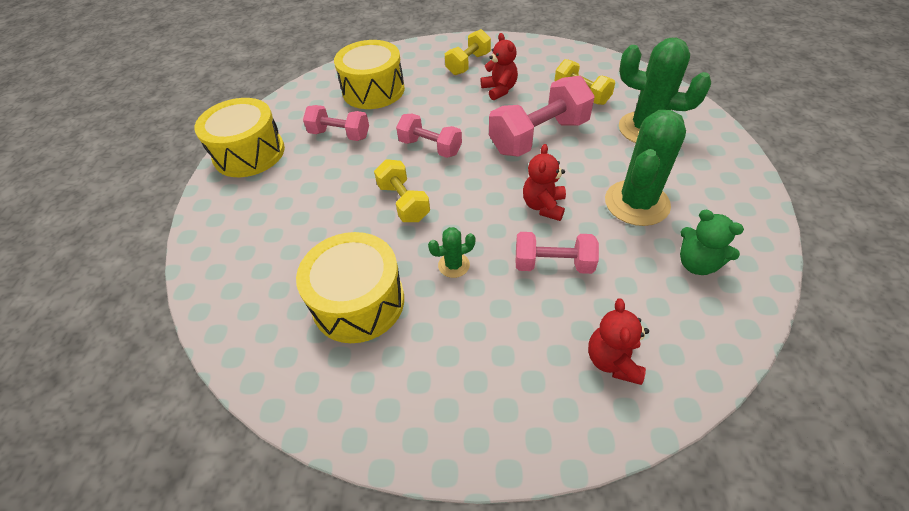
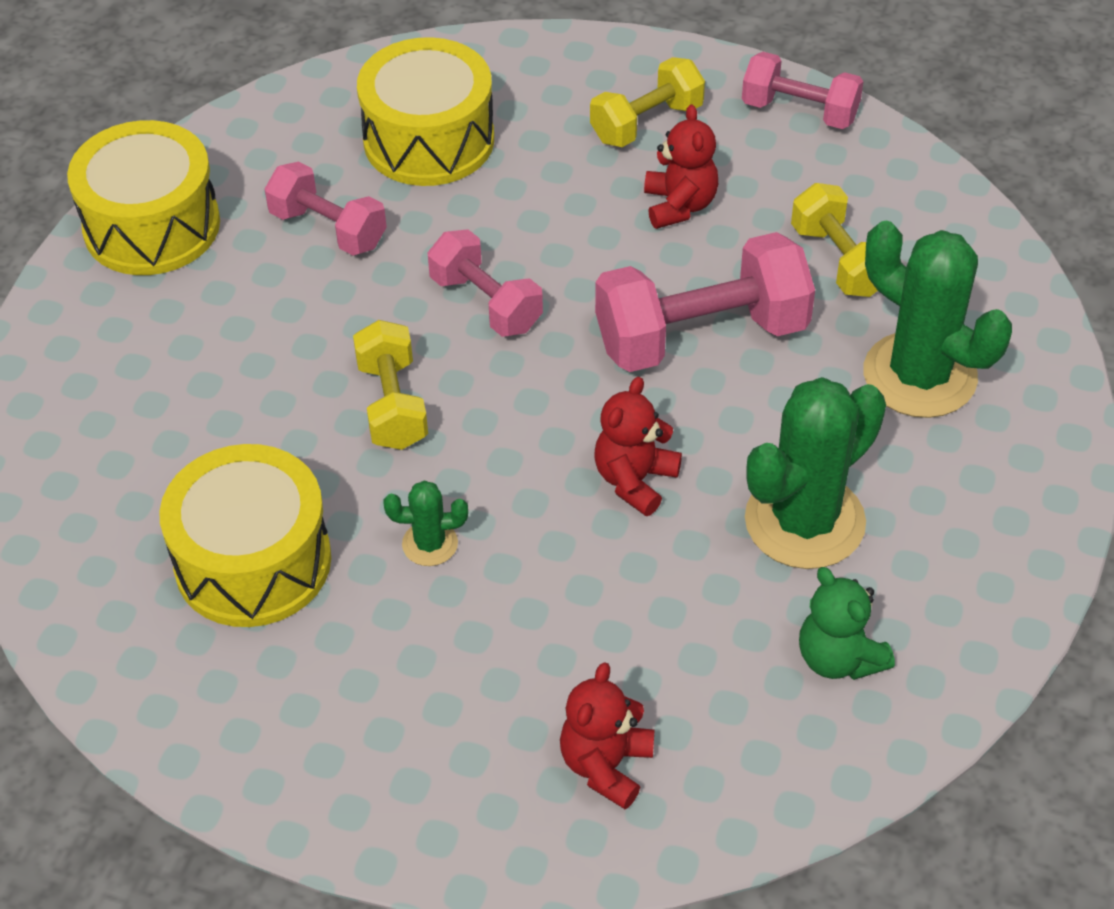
camera: 15 degrees right, 0 degrees up
pink dumbbell [516,232,599,274] -> pink dumbbell moved to [742,52,864,129]

